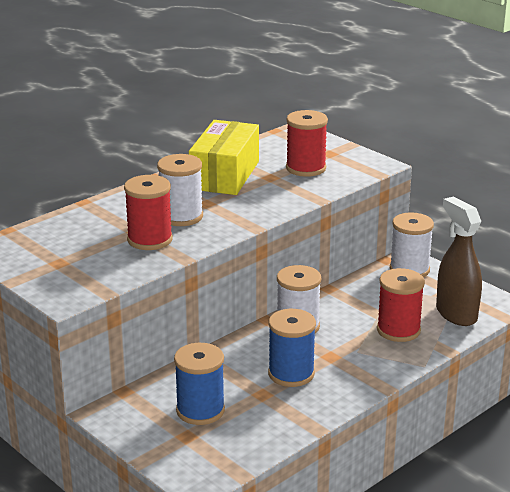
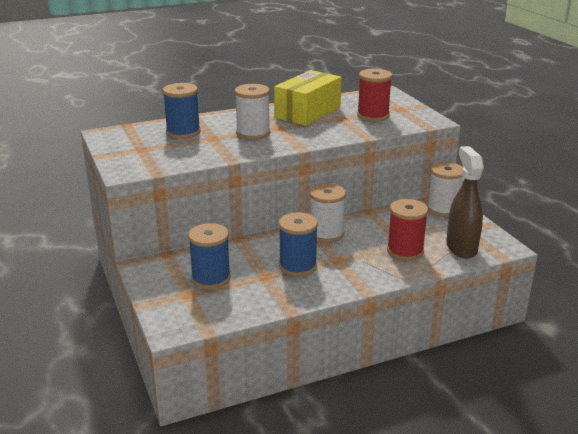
camera: 20 degrees right, 0 degrees up
red spool [124,175,173,250] -> none
none -> blue spool [163,83,201,139]

